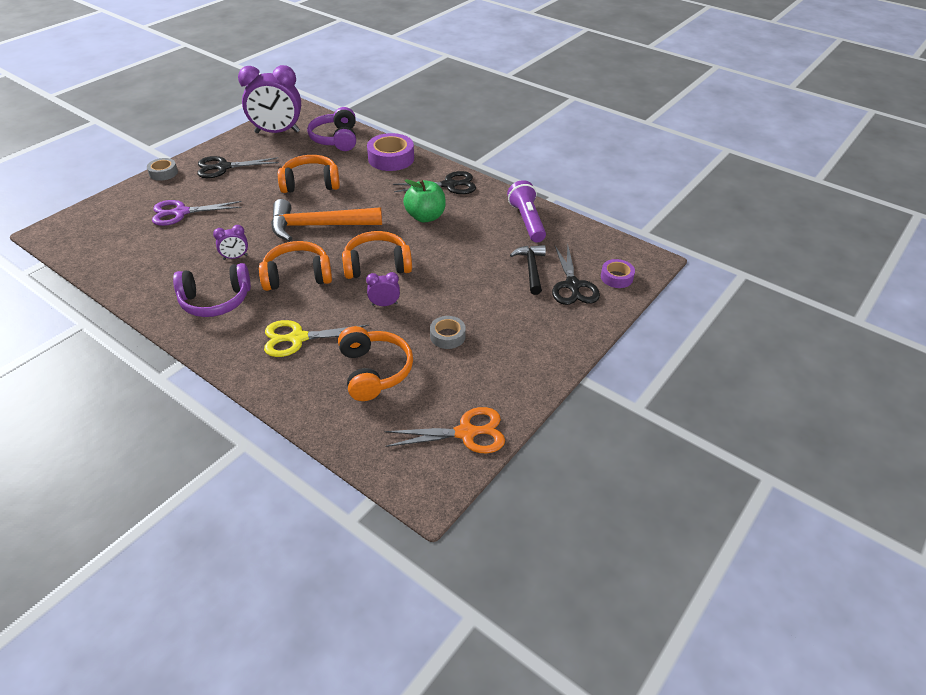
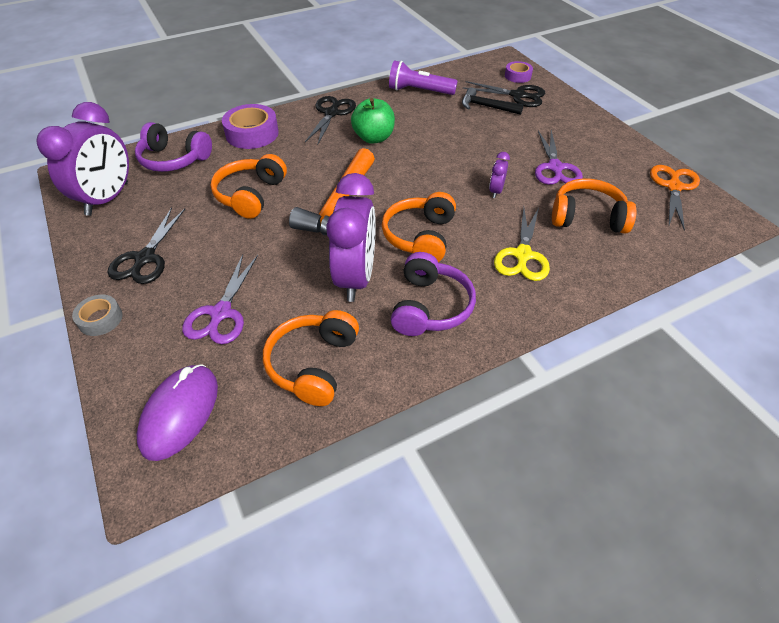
camera: 65 degrees left, 5 degrees up
purple clock [213,225,248,260] -> purple clock [326,173,376,302], size x2.30
orange headphones [342,231,412,279] -> orange headphones moved to [263,310,359,406]
grey tape [430,316,466,349] -> purple scissors [535,130,583,185]
none -> purple mouse [137,364,218,461]

